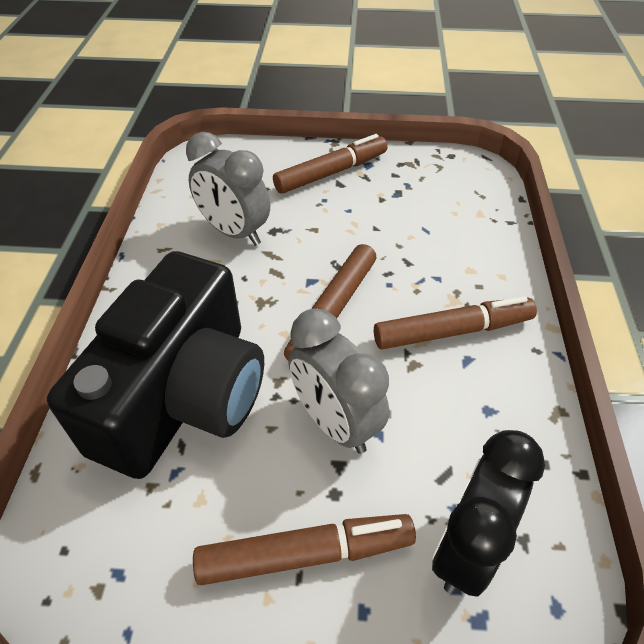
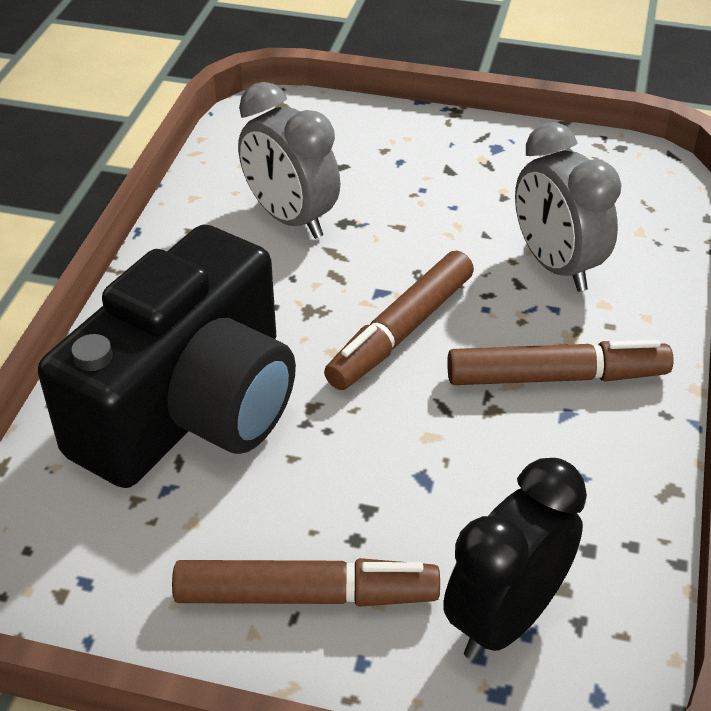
camera: 10 degrees right, 5 degrees down
brown marker [273,134,387,193] -> none
grey clock [288,309,389,454] -> grey clock moved to [515,122,621,292]

